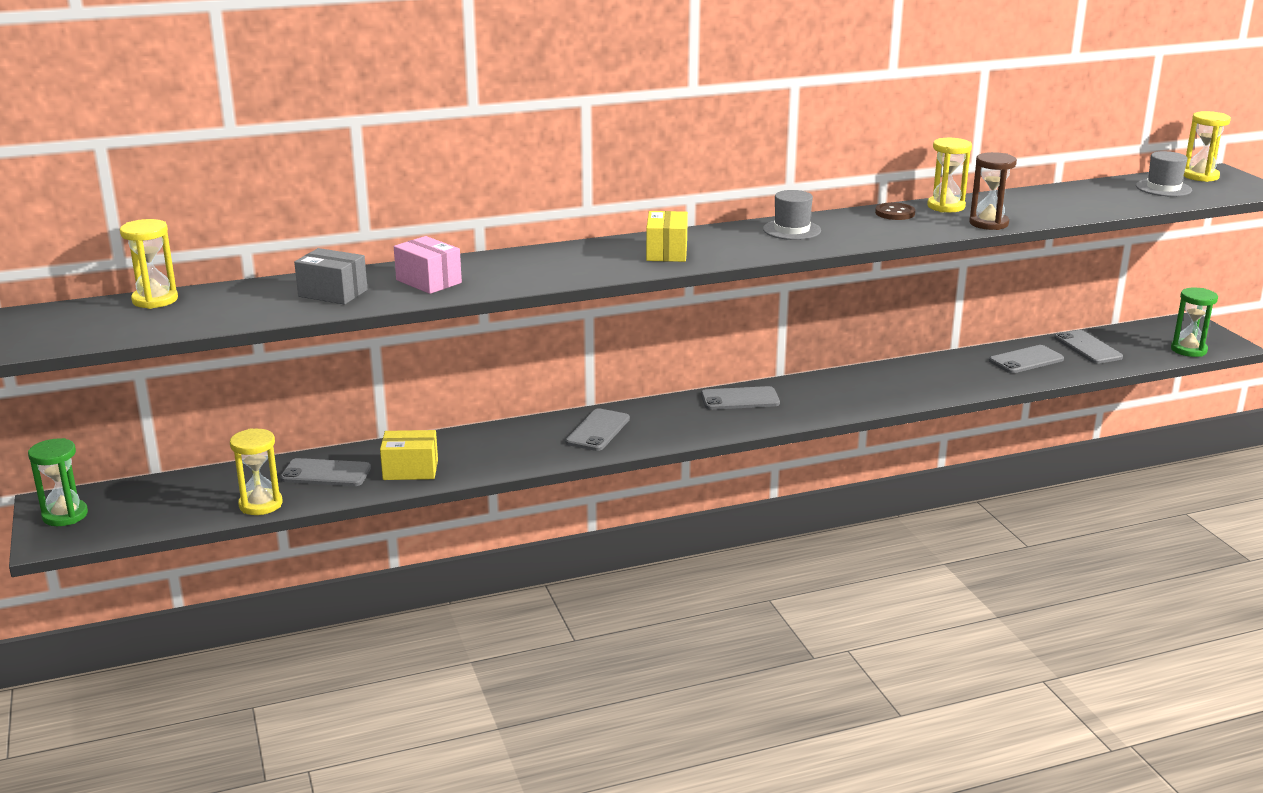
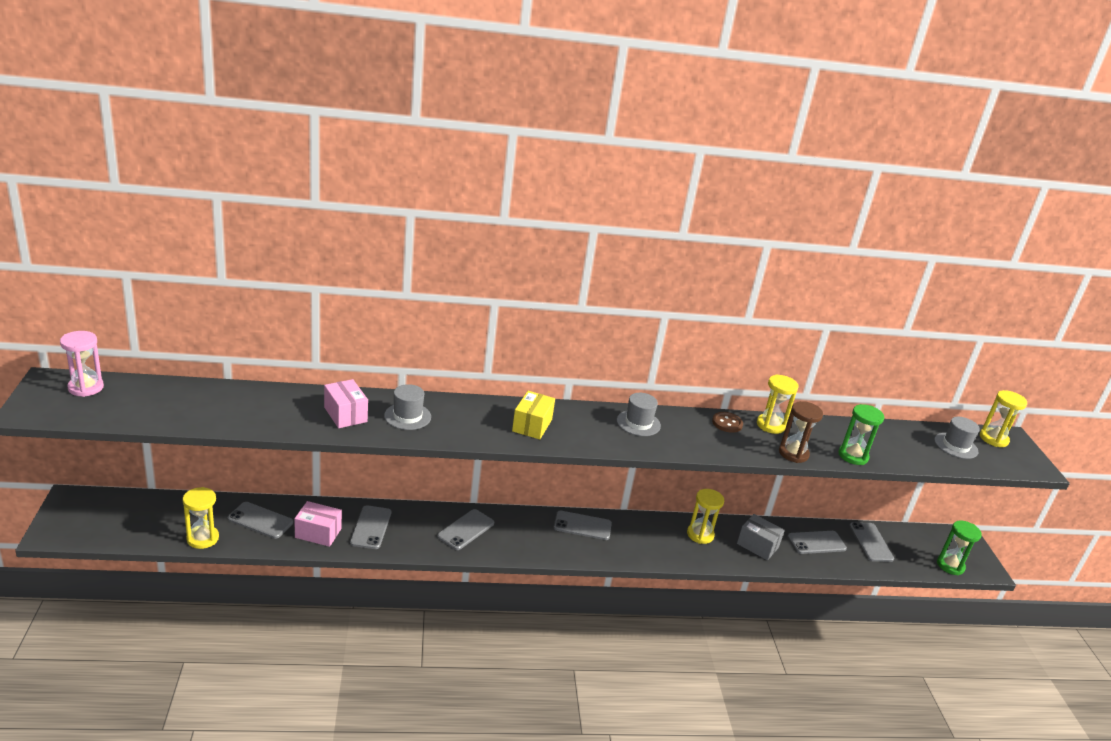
camera: 10 degrees right, 5 degrees up
green hourglass [28,438,88,526] -> green hourglass moved to [838,404,884,465]
yellow hourglass [120,219,178,309] -> yellow hourglass moved to [687,489,724,544]
grey box [294,248,368,305] -> grey box moved to [737,514,785,560]
yellow box [380,430,438,480] -> pink box [294,501,342,547]
none -> pink hourglass [60,331,104,397]
none -> grey phone [350,505,391,549]
none -> grey hat [384,384,431,430]

